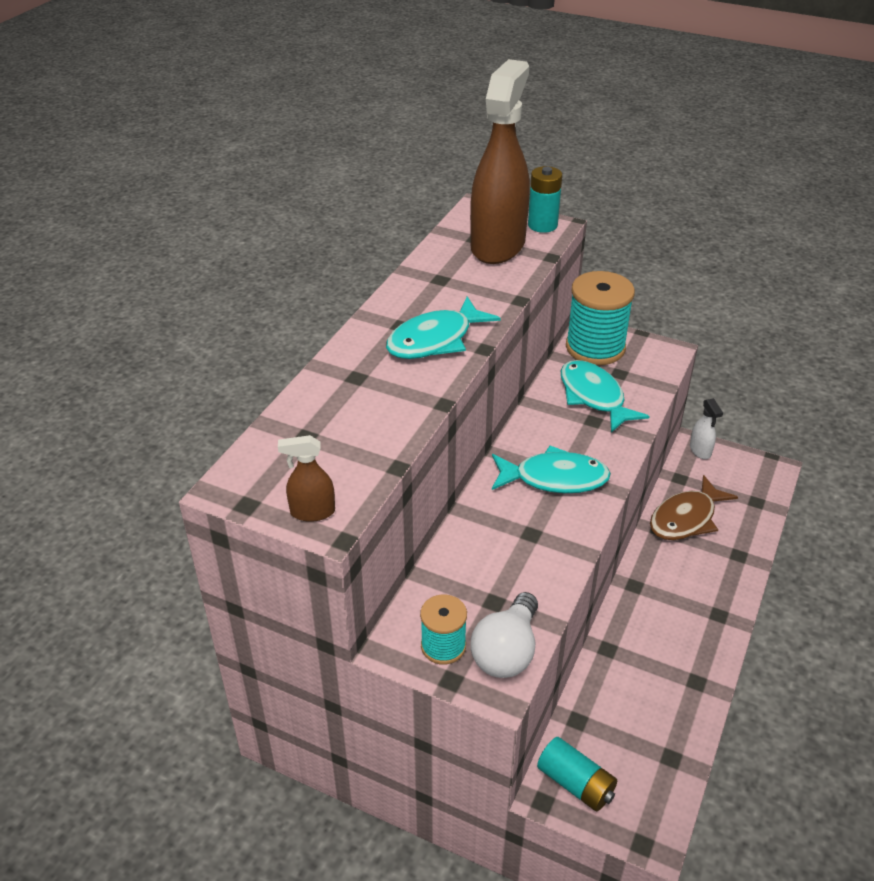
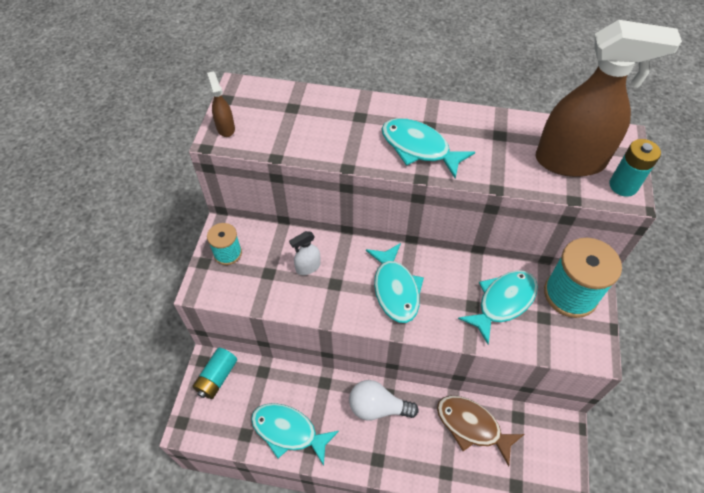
camera: 75 degrees right, 15 degrees up
white light bulb [470,592,538,678] -> white light bulb moved to [349,380,419,421]
white spray bottle [690,398,723,459] -> white spray bottle moved to [289,231,320,275]
none -> turquoise fish [251,403,339,466]

